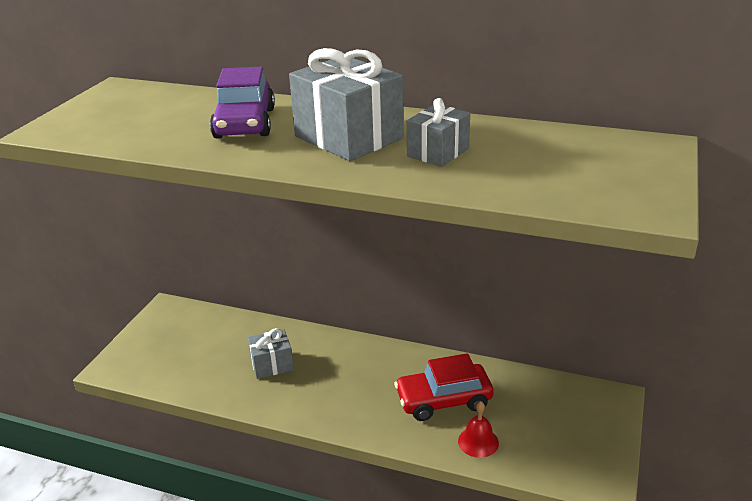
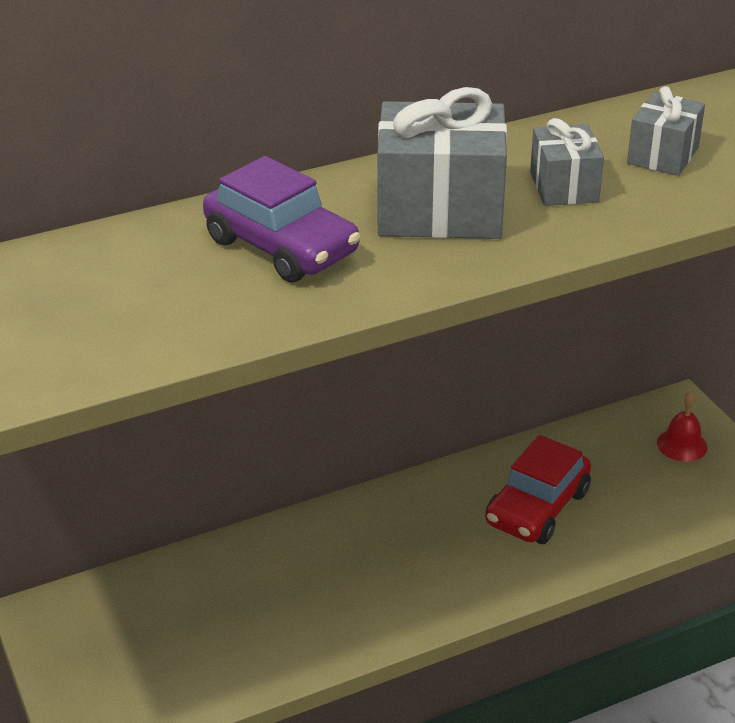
camera: 45 degrees left, 5 degrees up
grey gift [248,328,294,379] -> grey gift moved to [627,86,705,176]
red bell [458,401,499,458] -> red bell moved to [657,392,707,462]

